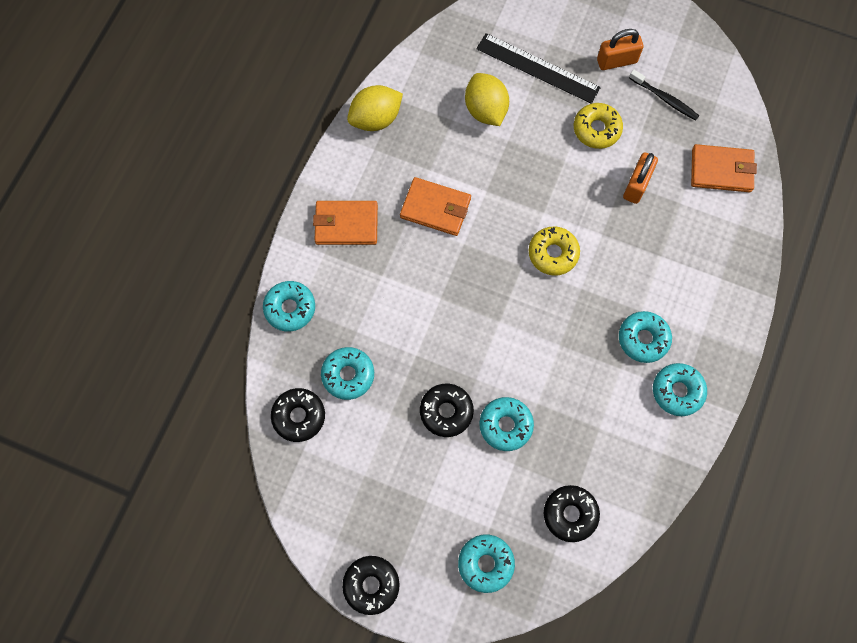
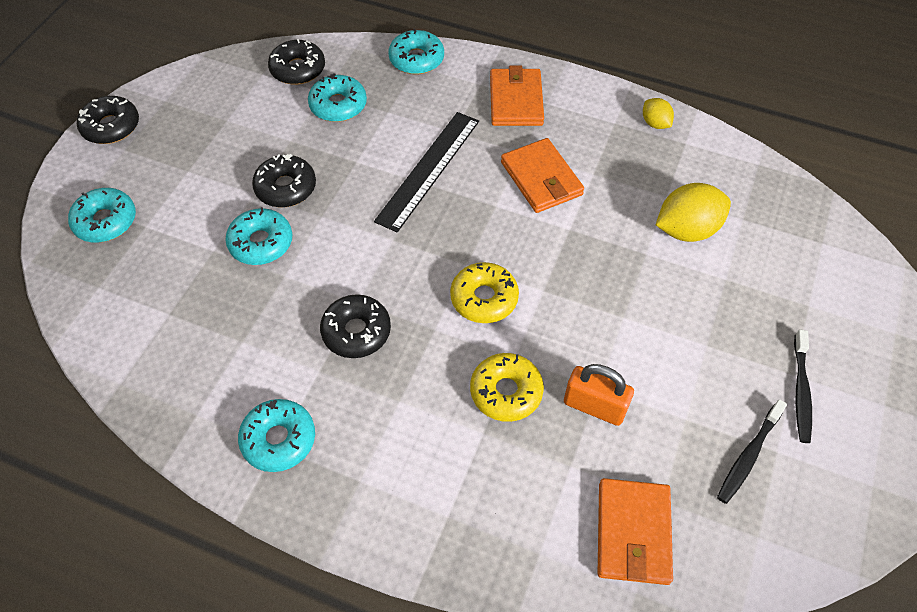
camera: 90 degrees right, 15 degrees down
yellow lemon [347,85,403,131] -> yellow lemon [643,98,674,129], size x0.55
orange wallet [400,177,471,236] -> orange wallet turned 45 degrees counterclockwise [501,138,584,213]
black ruler [476,33,601,104] -> black ruler moved to [374,112,479,233]
black donut [544,485,600,542] -> black donut moved to [320,294,391,358]
yellow donut [574,103,623,149] -> yellow donut moved to [470,353,544,422]
orange padlock [597,29,644,70] -> black toothbrush [794,329,812,443]
turquoise donut [619,311,672,363] -> none

